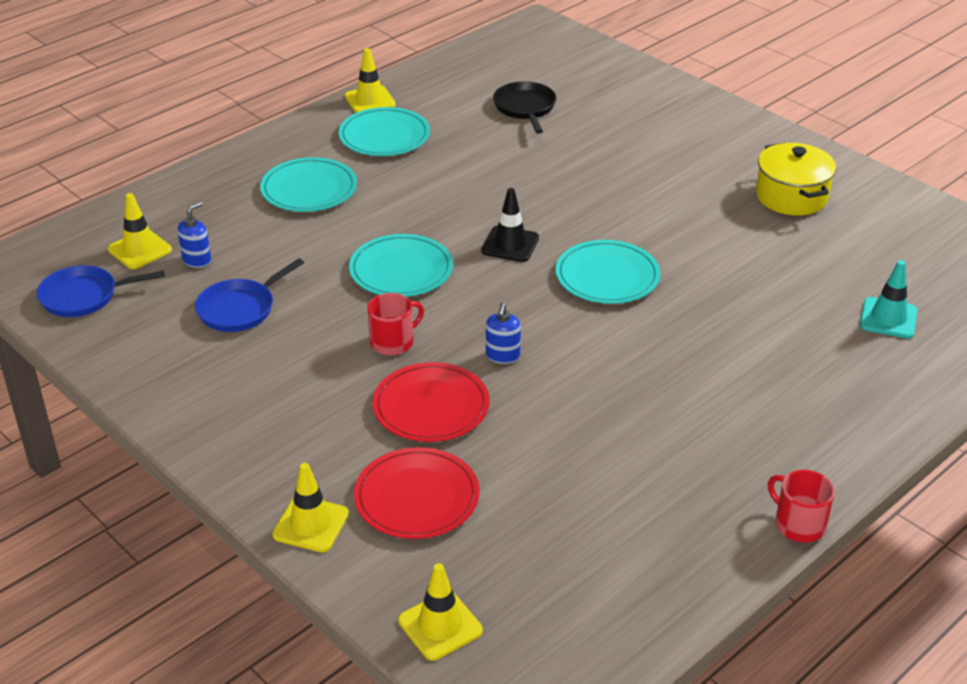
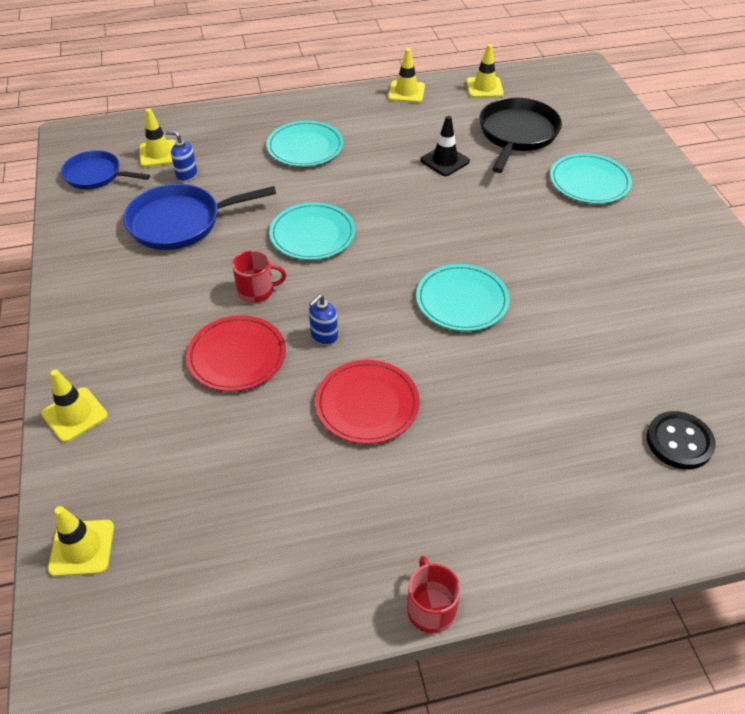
camera: 30 degrees right, 10 degrees up
blue soap dispenser [177,201,211,268] -> blue soap dispenser turned 135 degrees counterclockwise [166,131,197,182]
blue pan [195,258,304,332] -> blue pan [124,184,276,250], size x1.52
turquoise plate [339,107,430,156] -> turquoise plate moved to [550,153,632,204]
red plate [354,447,480,539] -> red plate moved to [315,360,420,444]
black traffic cone [481,188,539,262] -> black traffic cone moved to [420,116,470,176]
black pan [493,81,556,134] -> black pan [479,97,562,173], size x1.52
yellow pot [756,142,836,215] -> none
turquoise traffic cone [860,260,918,339] -> black button [647,411,716,469]
none -> yellow traffic cone [466,44,504,98]

